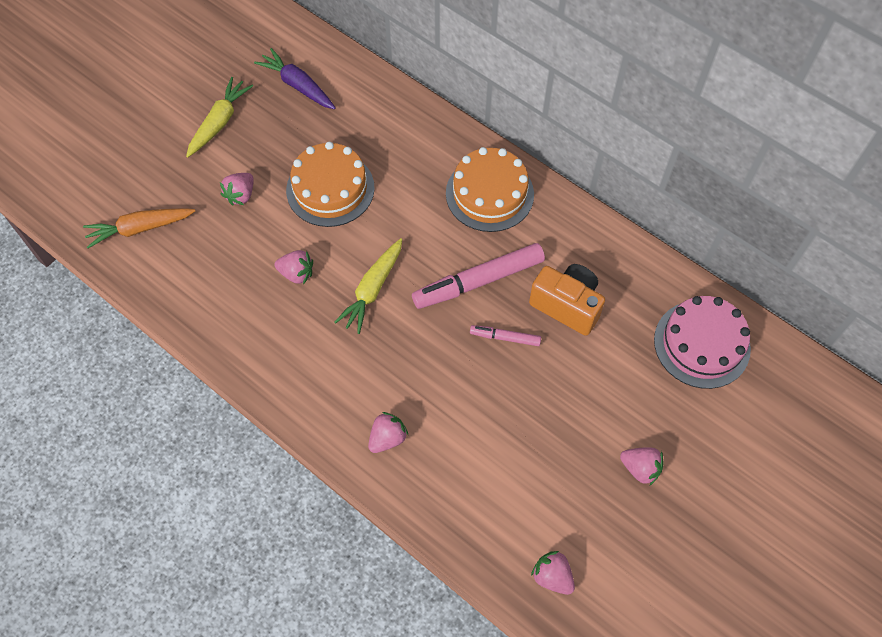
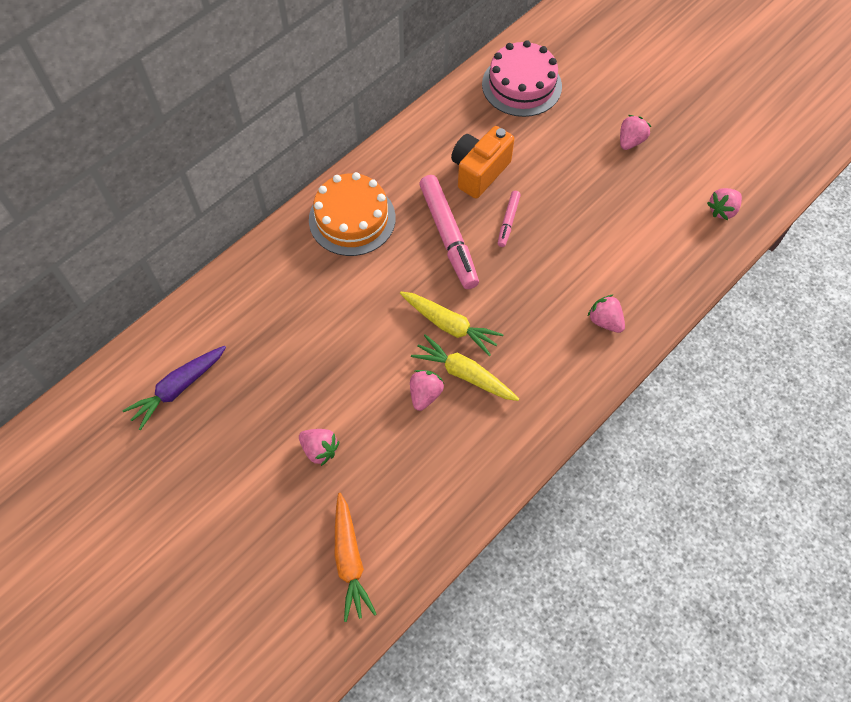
camera: 85 degrees left, 0 degrees up
yellow carrot [186,77,253,157] -> yellow carrot moved to [411,334,519,401]
orange cake [286,142,375,227] -> none

